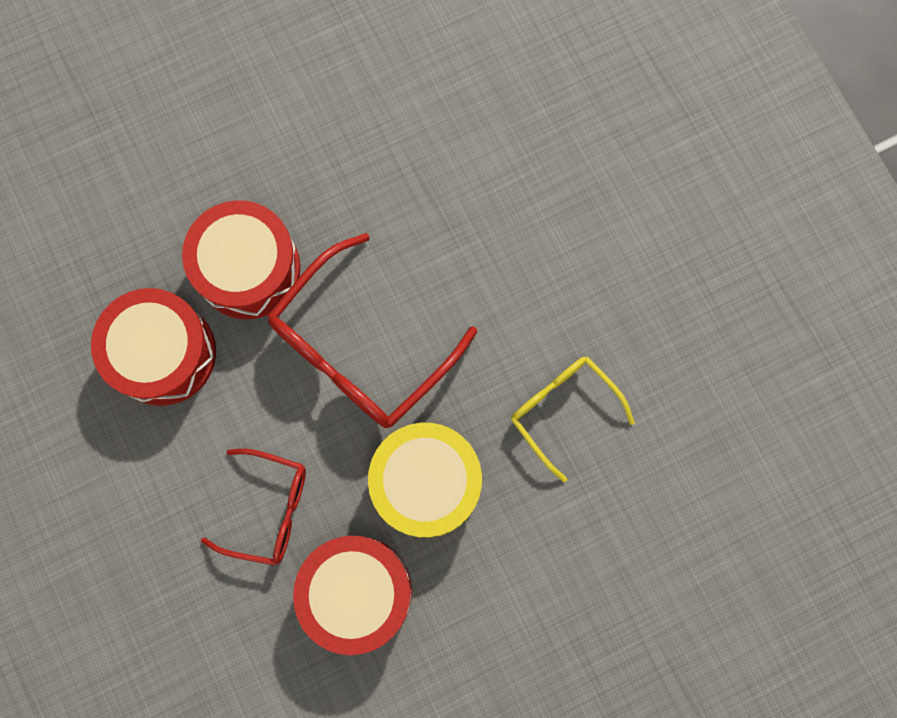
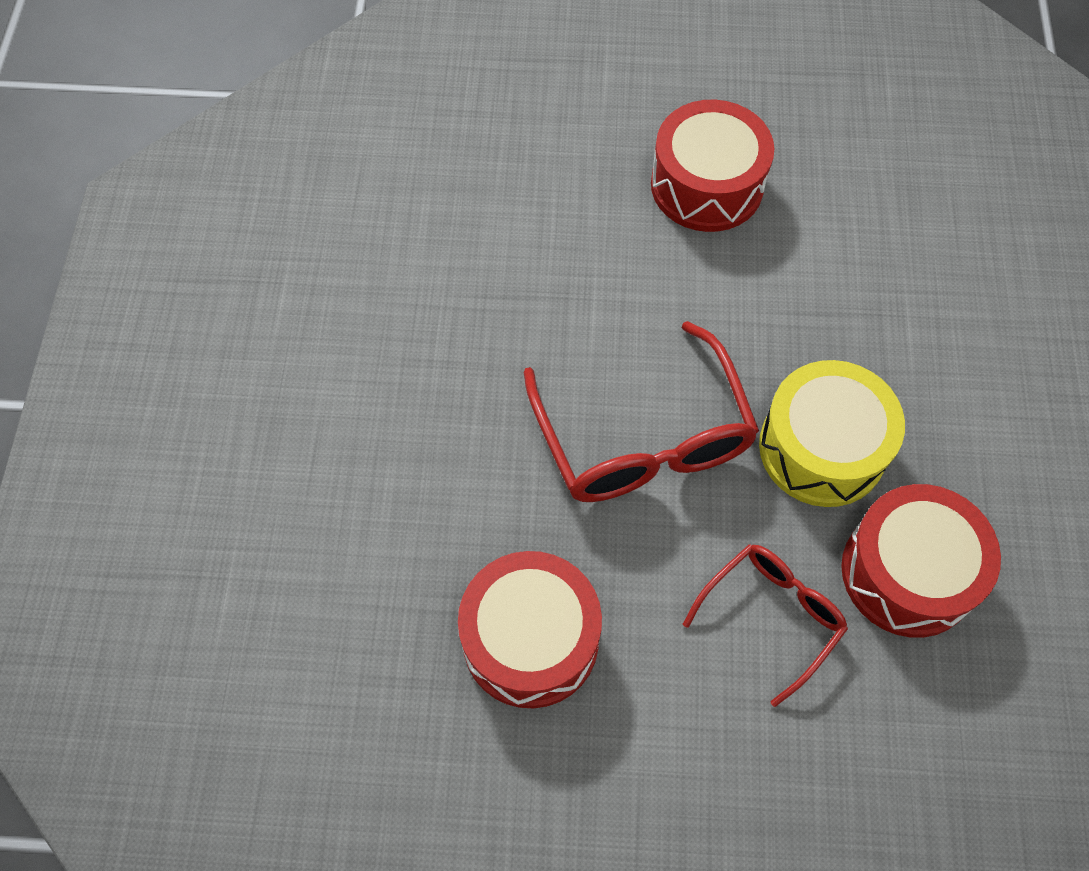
camera: 60 degrees left, 15 degrees down
red drum [182,200,301,319] -> red drum moved to [651,100,774,232]
yellow glasses [511,356,635,482] -> none

